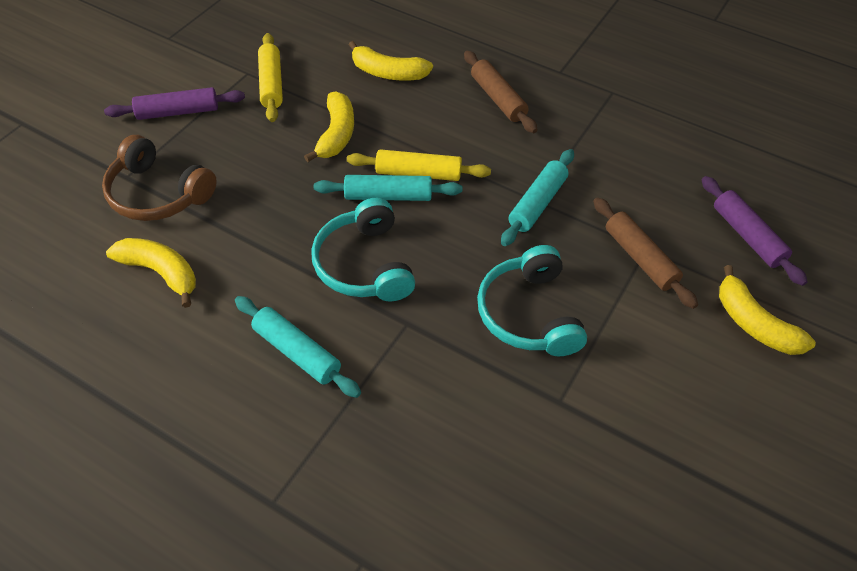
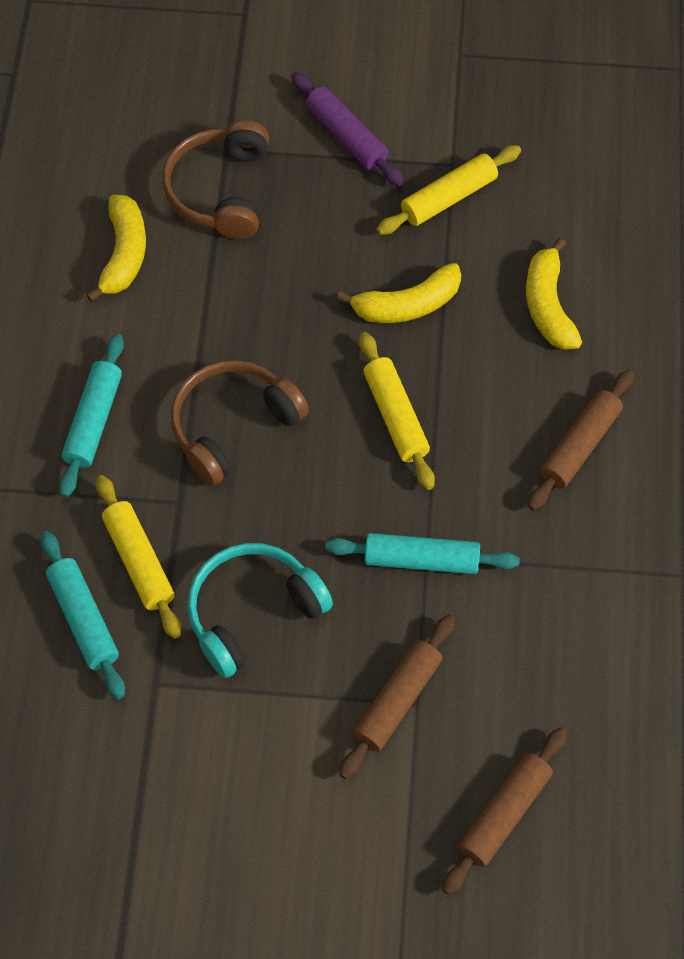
camera: 65 degrees right, 10 degrees up
turquoise headphones [311,198,415,301] -> brown headphones [171,360,309,486]
turquoise rolling pin [314,175,462,201] -> turquoise rolling pin moved to [40,531,125,699]
purple rolling pin [702,176,808,286] -> brown rolling pin [442,727,567,895]
yellow banana [719,265,816,355] -> none
none -> yellow rolling pin [96,475,181,639]

